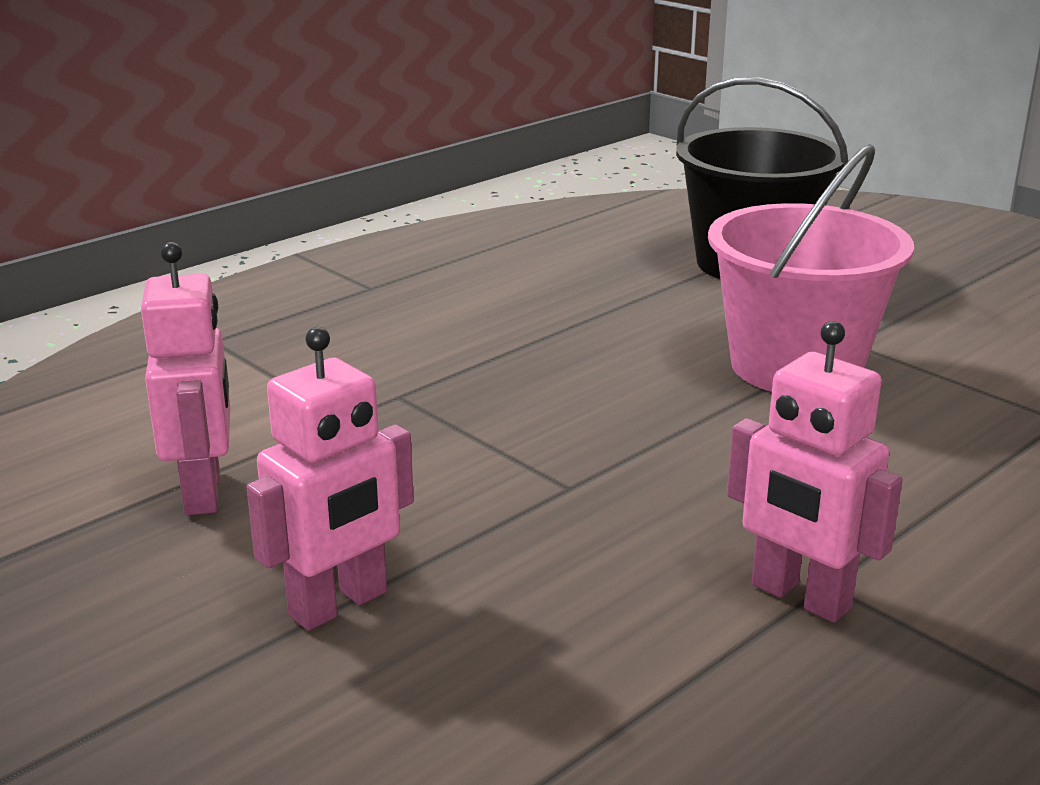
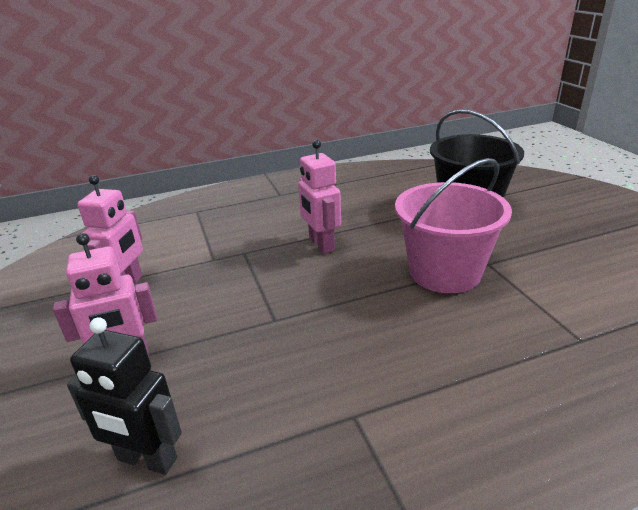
camera: 25 degrees right, 5 degrees up
pink robot [727,321,903,623] -> pink robot moved to [298,140,341,254]
none -> black robot [67,317,182,475]

